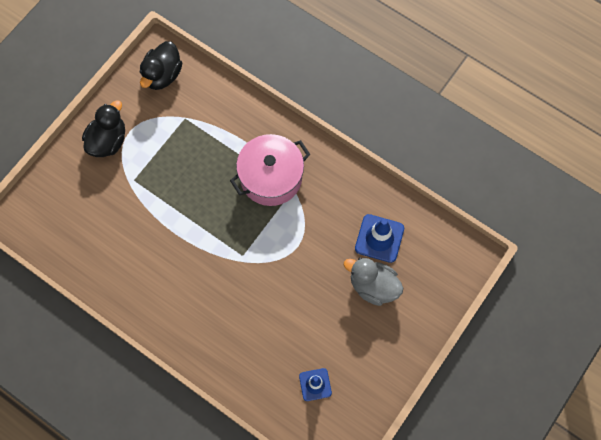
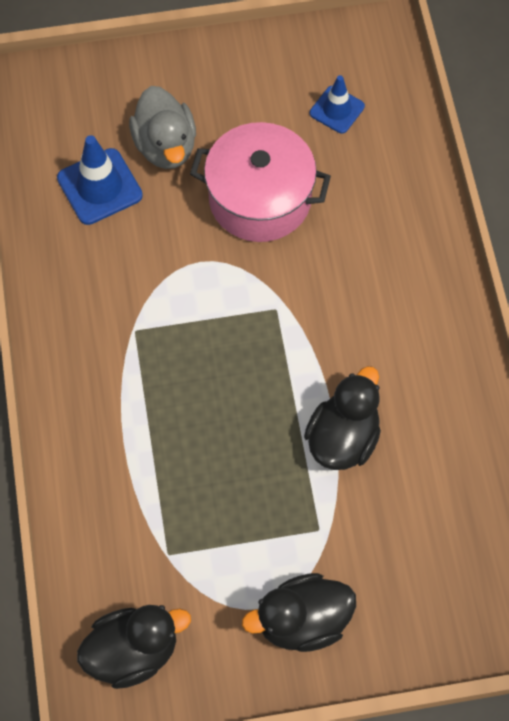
camera: 135 degrees left, 5 degrees down
pink pot [230,134,310,206] -> pink pot moved to [190,122,331,242]
none -> black duck [304,366,381,470]

